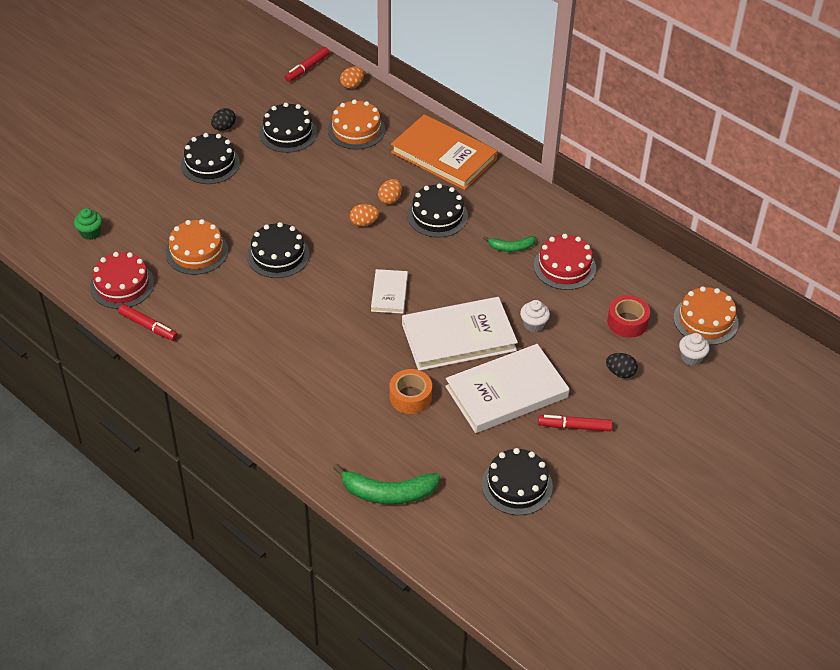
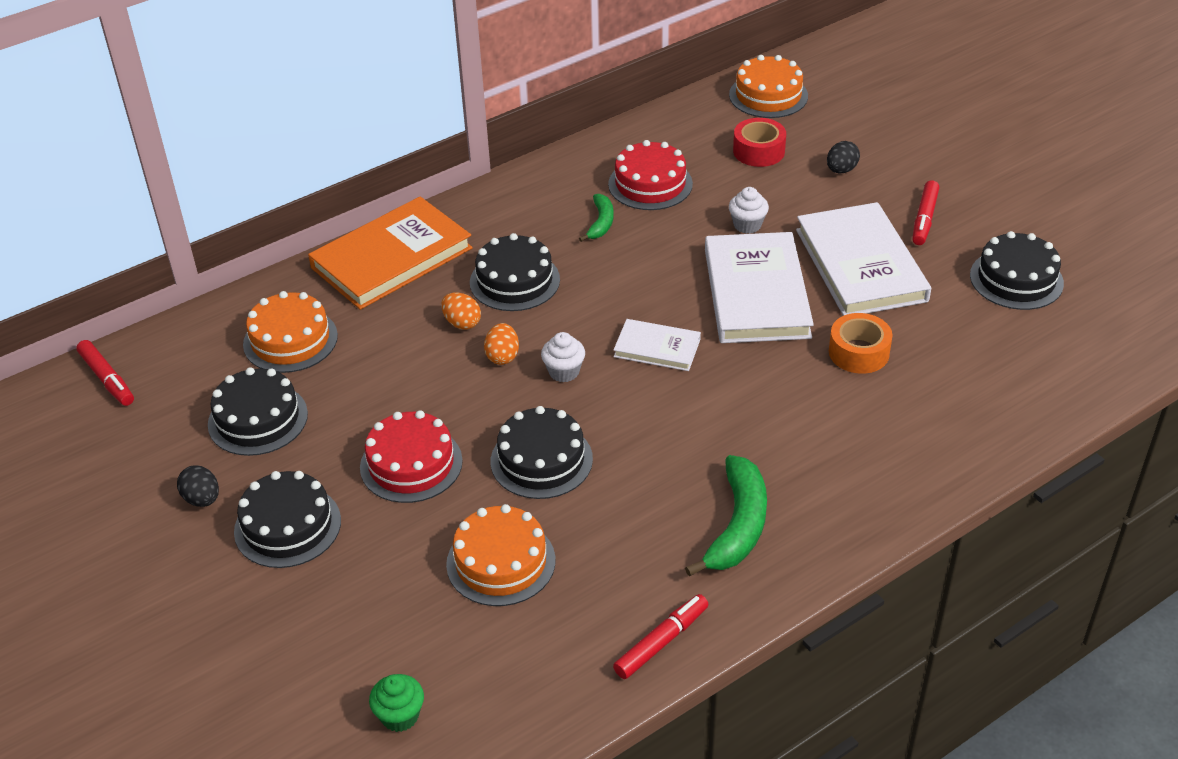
camera: 75 degrees left, 5 degrees down
red cake [90,252,154,309] -> red cake moved to [360,410,463,503]
green banana [333,464,440,504] -> green banana moved to [685,455,767,577]
orange egg [340,66,364,89] -> none
white cupcake [679,333,710,366] -> white cupcake moved to [541,332,585,382]

